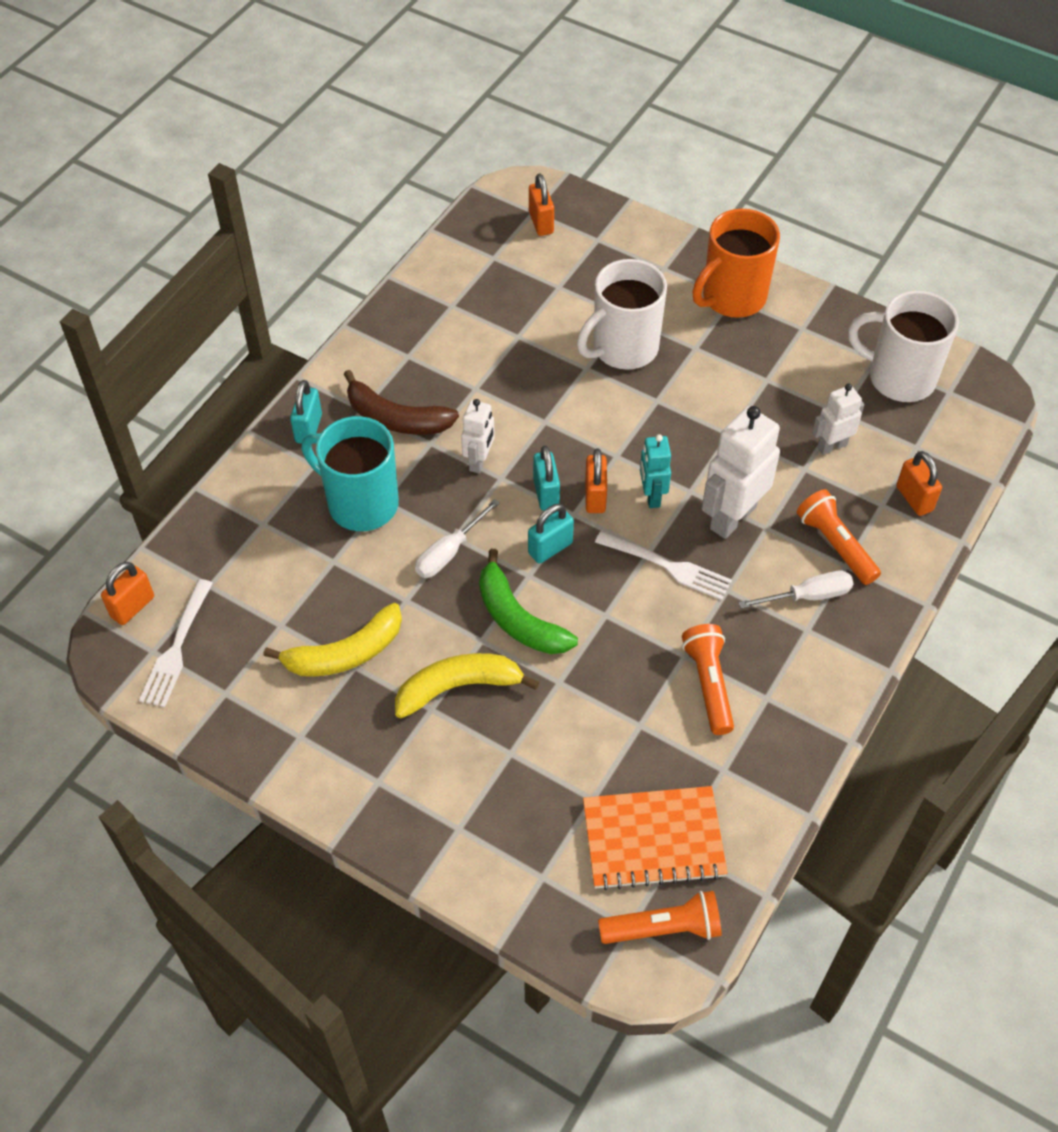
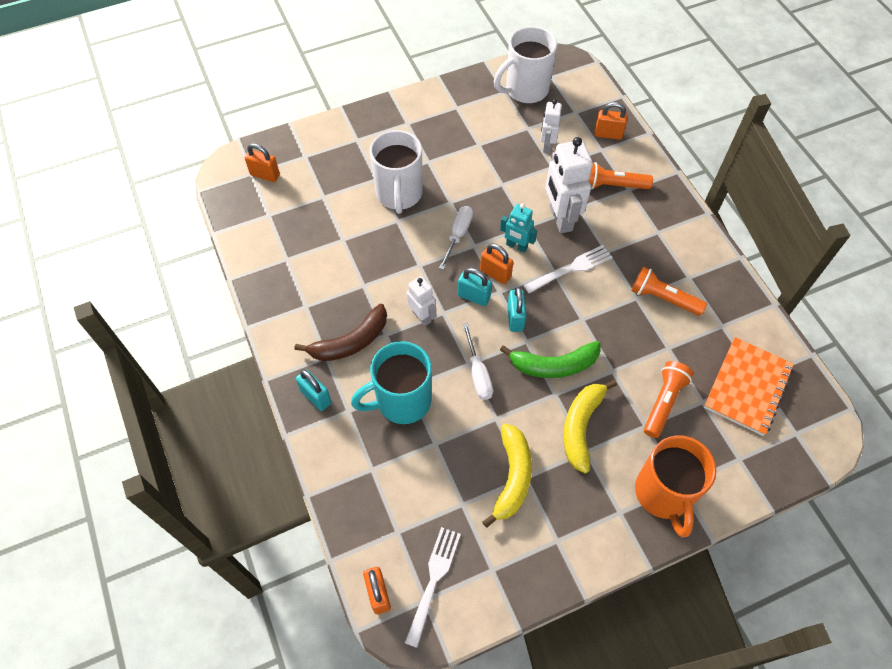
camera: 55 degrees left, 5 degrees up
white fork [139,579,213,707] -> white fork turned 120 degrees counterclockwise [405,527,461,648]
orange flashlight [598,891,722,944] -> orange flashlight moved to [644,361,694,438]
orange mug [692,209,780,318] -> orange mug moved to [635,435,716,537]
white screwdriver [738,571,854,609] -> white screwdriver moved to [439,206,473,270]

